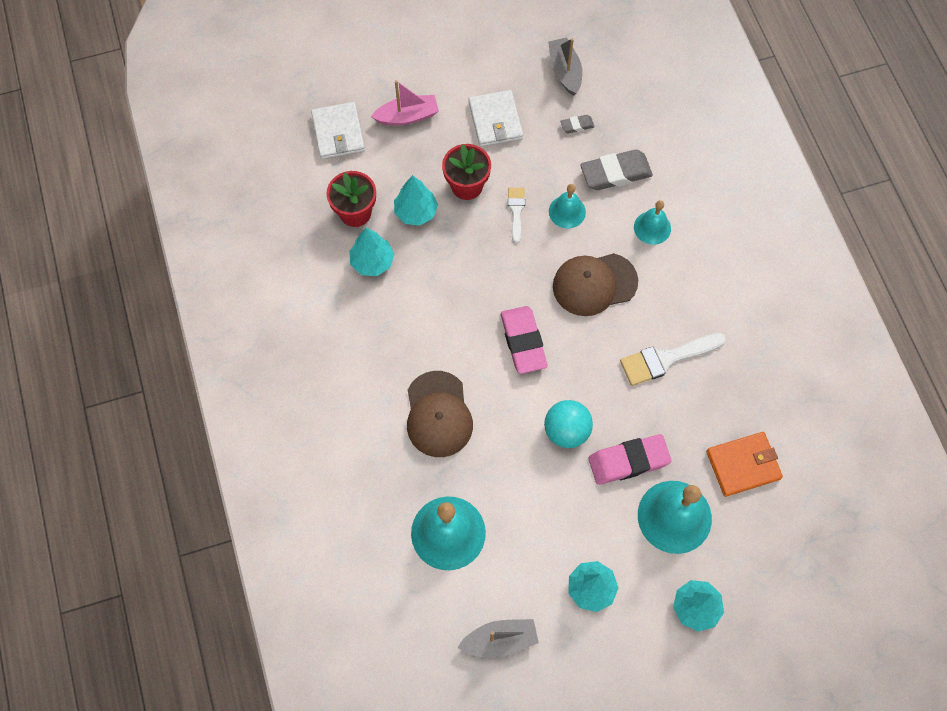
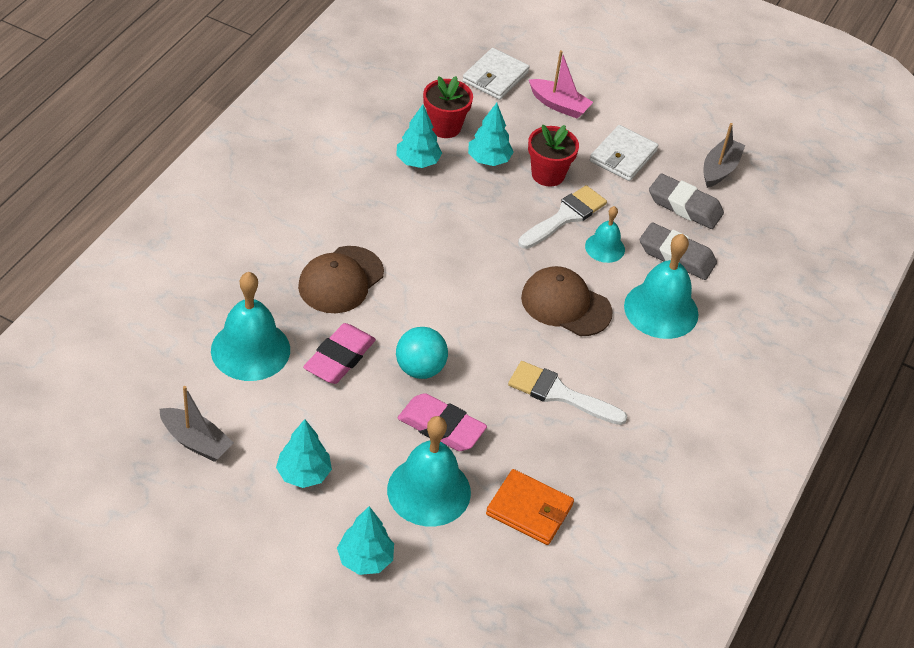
camera: 40 degrees right, 20 degrees down
pink eraser [501,306,548,374] -> pink eraser moved to [303,323,376,384]
white brush [508,188,525,243] -> white brush [518,185,607,249], size x1.69
grey eraser [561,115,595,133] -> grey eraser [649,174,724,229], size x2.09
turquoise bell [634,200,671,245] -> turquoise bell [624,234,699,339], size x1.81

